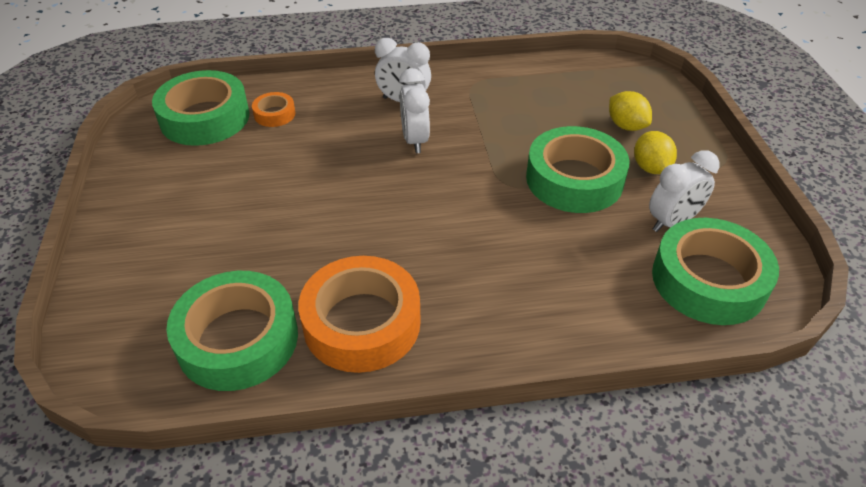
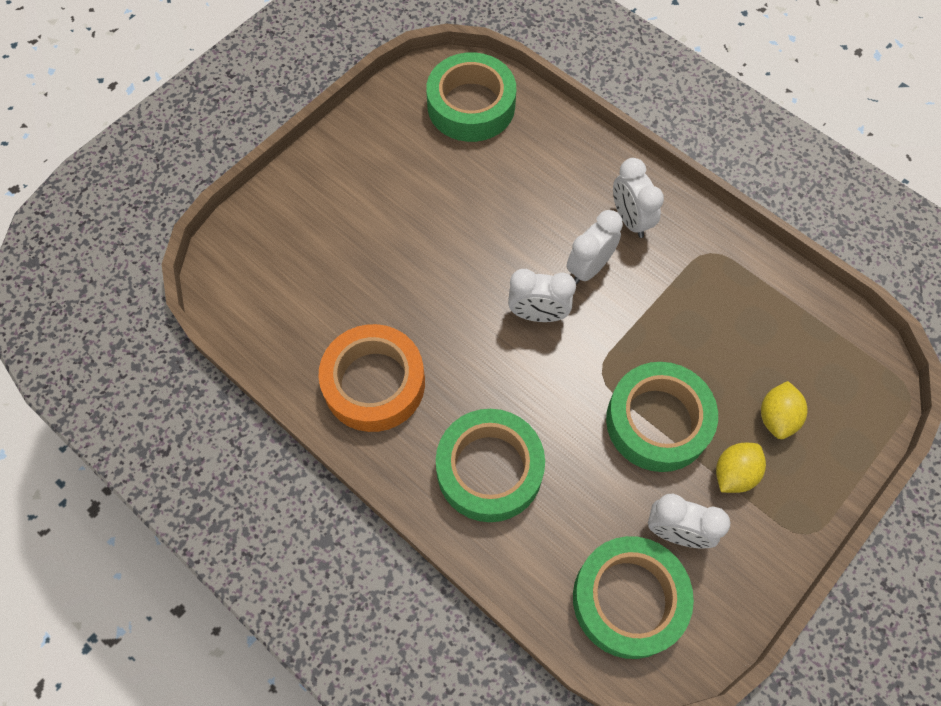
camera: 50 degrees right, 20 degrees up
green tape [166,271,298,391] -> green tape moved to [436,409,545,522]
orange tape [252,92,295,127] -> none
none -> white clock [508,269,576,322]

